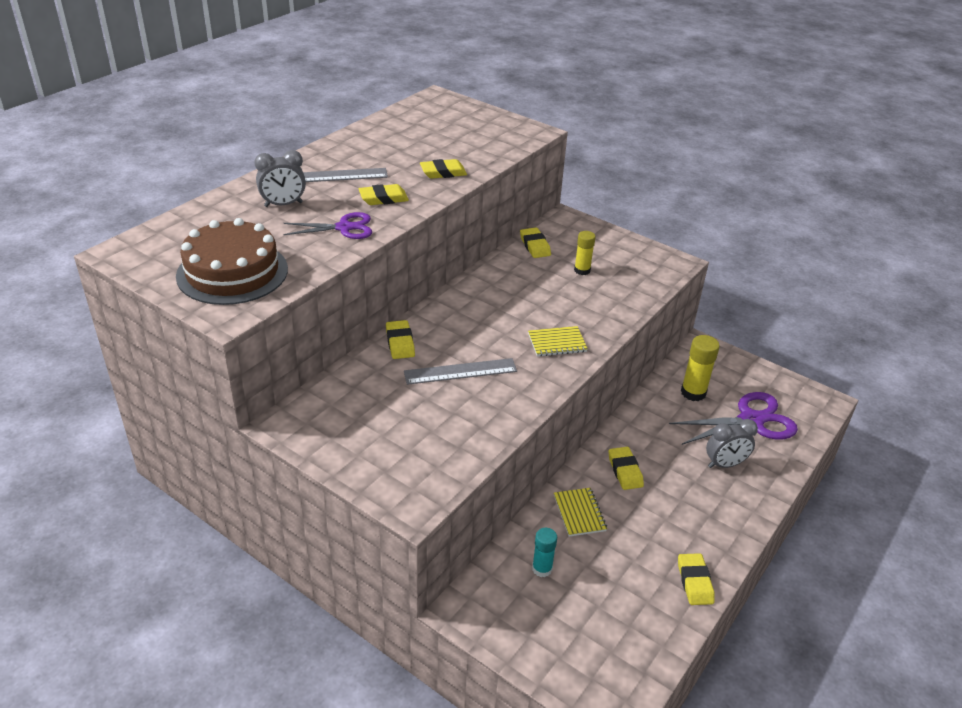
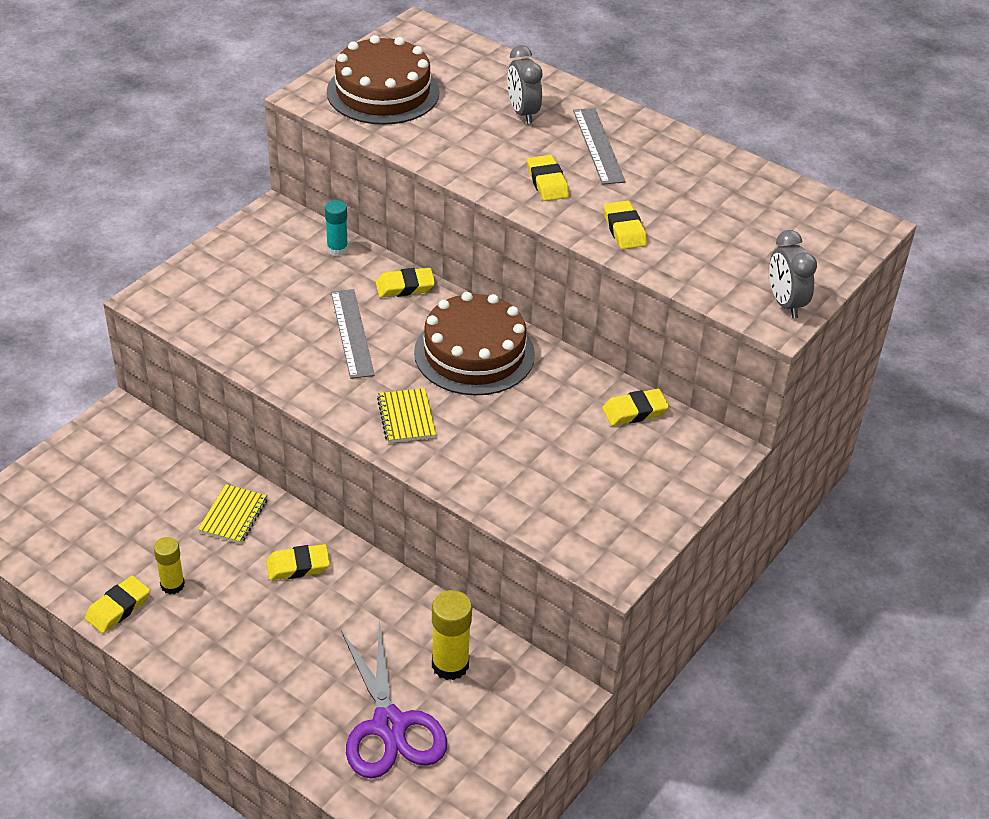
camera: 90 degrees right, 5 degrees up
purple scissors [283,212,372,239] -> none
turquoise glue stick [532,528,557,577] -> turquoise glue stick moved to [325,200,348,256]
yellow notebook [554,488,607,537] -> yellow notebook turned 60 degrees counterclockwise [198,484,268,544]
yellow glue stick [574,231,596,275] -> yellow glue stick moved to [154,537,185,594]
yellow eraser [678,553,715,605] -> yellow eraser turned 45 degrees counterclockwise [85,576,150,633]
grey clock [706,419,758,468] -> grey clock moved to [769,230,817,318]
none -> brown cake [414,292,535,395]

